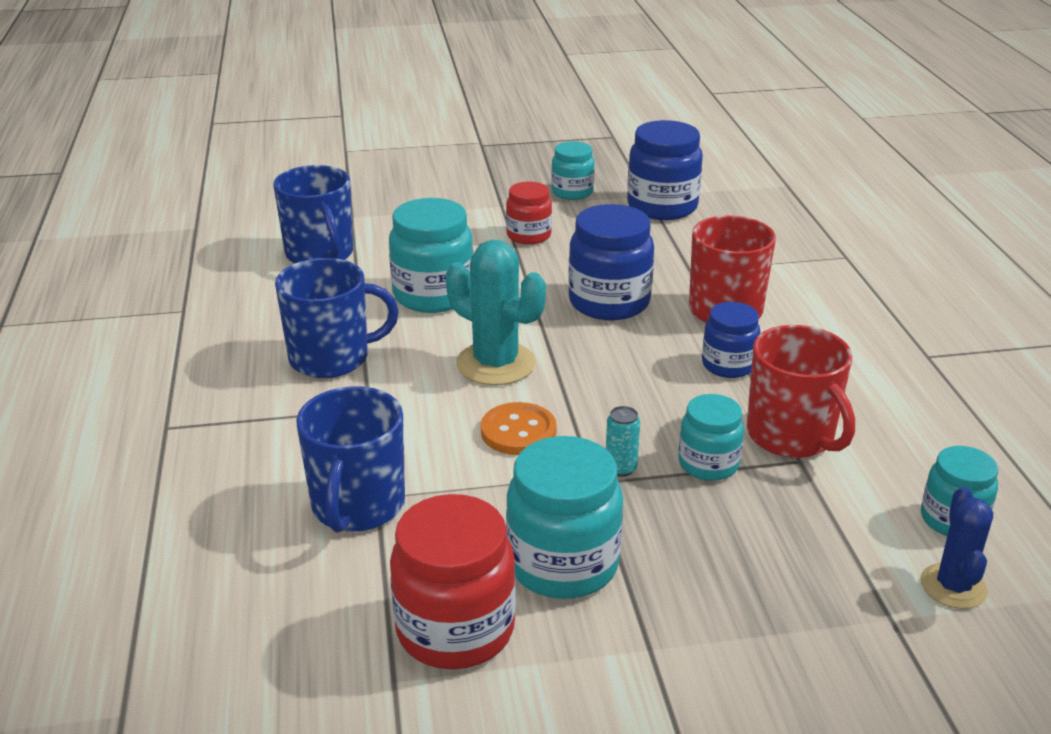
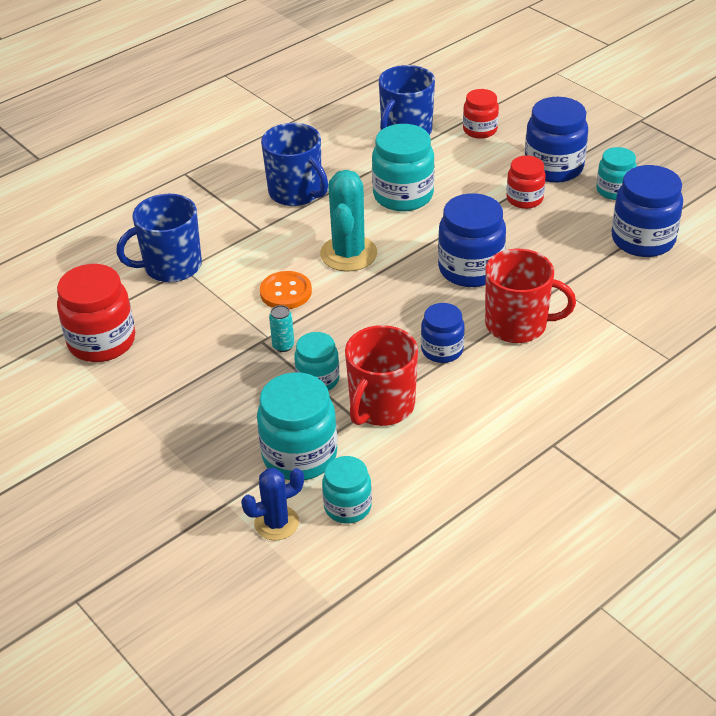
camera: 60 degrees right, 10 degrees up
turquoise jar [506,436,623,599] -> turquoise jar moved to [257,372,337,480]
none -> red jar [463,89,499,139]
none -> blue jar [525,97,588,183]

